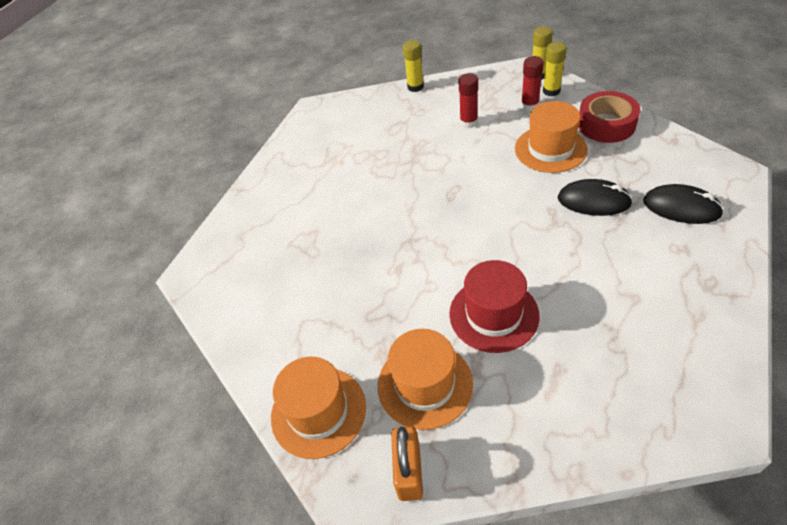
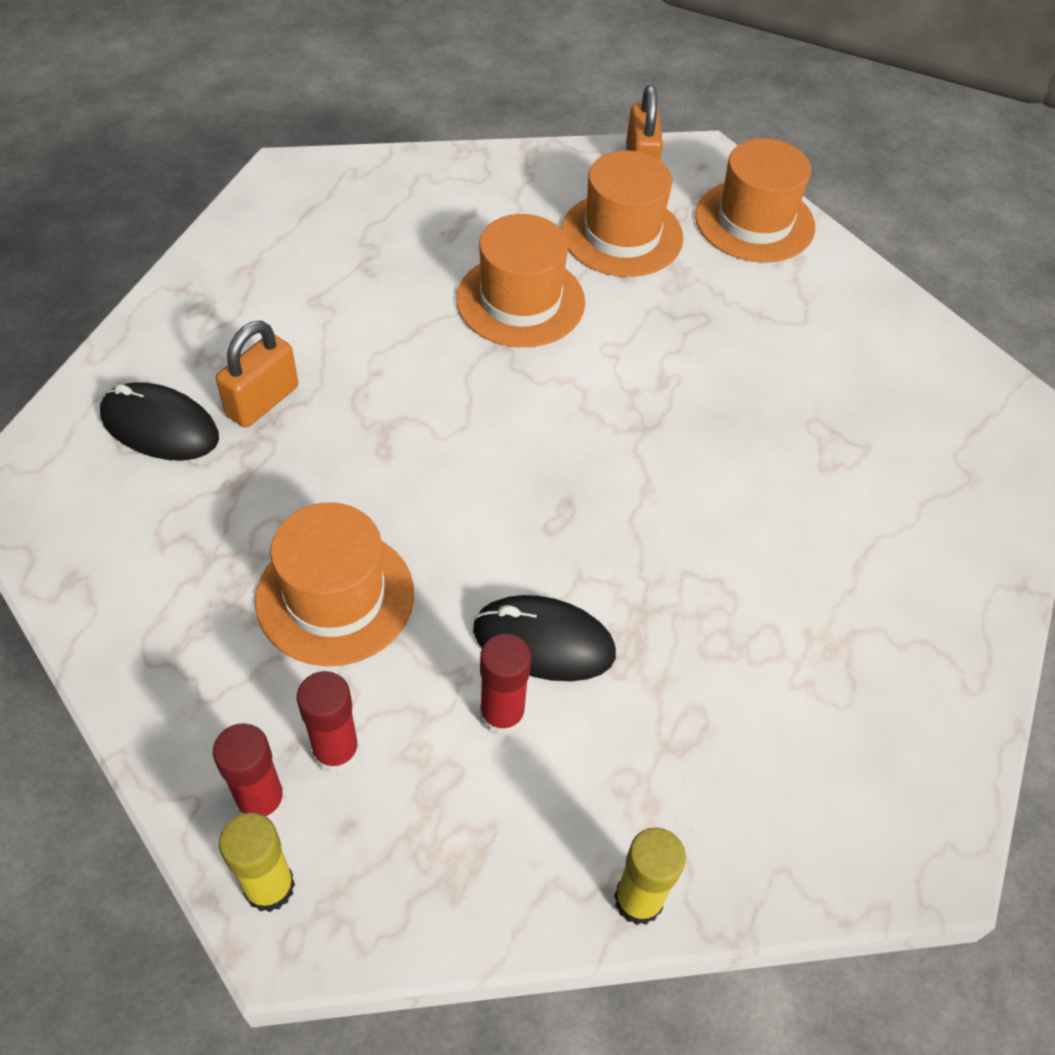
camera: 170 degrees right, 5 degrees up
red hat [449,260,540,353] -> orange hat [456,214,585,347]
yellow glue stick [543,42,567,97] -> red glue stick [213,723,286,821]
black mouse [558,179,633,216] -> black mouse moved to [473,595,616,681]
red tape [578,91,641,143] -> none
none -> orange padlock [216,321,298,428]

